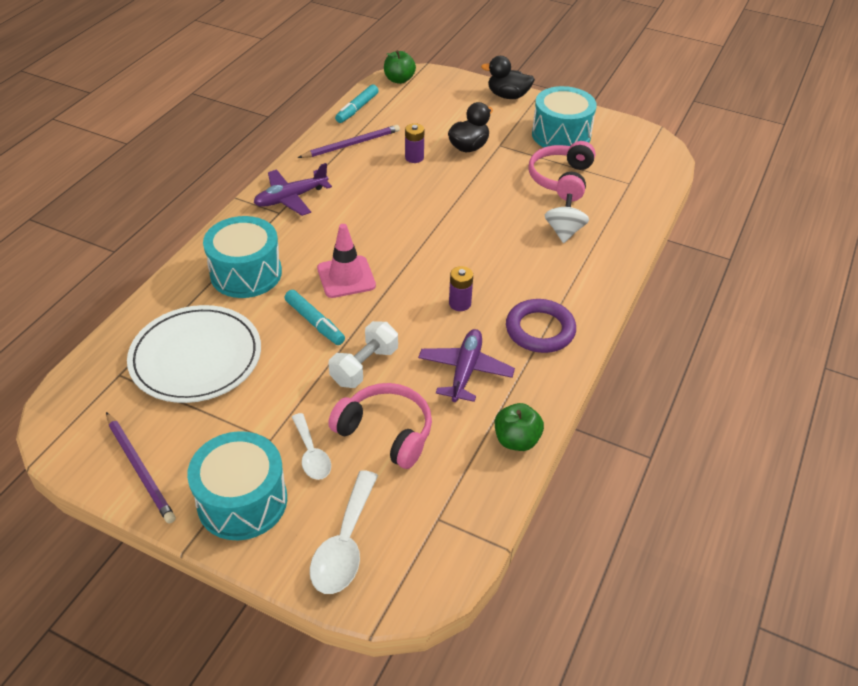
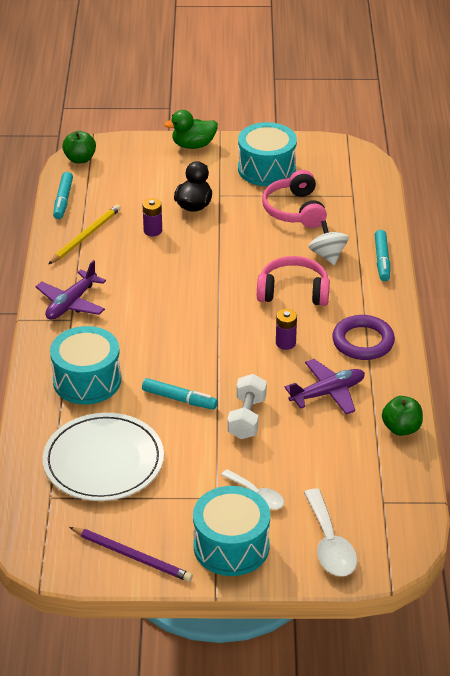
camera: 25 degrees left, 5 degrees down
purple pencil [298,125,400,158] -> yellow pencil [48,204,121,264]
pink traffic cone [317,224,376,298] -> none
pink headphones [328,383,432,469] -> pink headphones moved to [257,256,330,306]
purple plane [418,329,515,402] -> purple plane turned 75 degrees clockwise [284,359,365,415]
black duck [481,56,535,99] -> green duck [164,110,218,149]
none -> turquoise marker [375,230,390,281]

